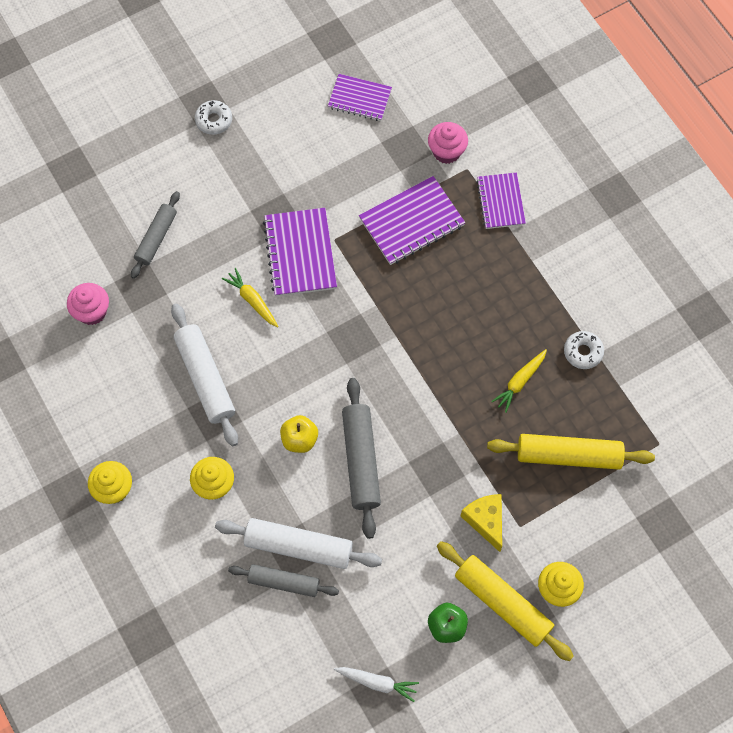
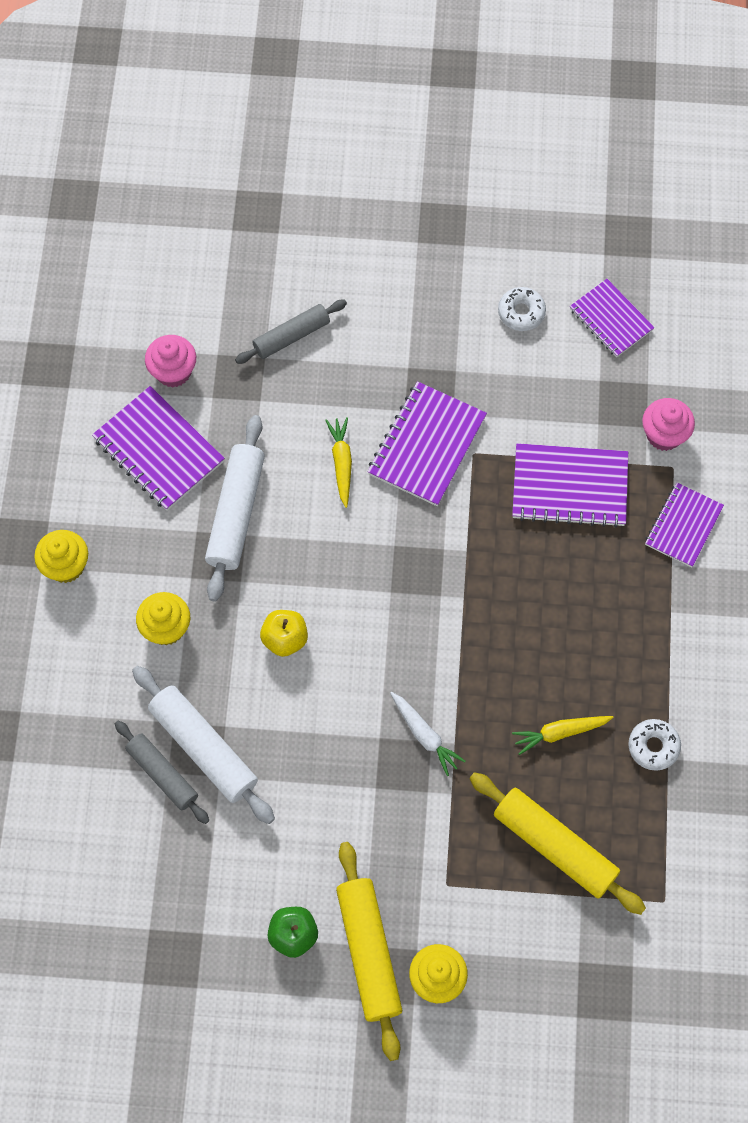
camera: 35 degrees right, 0 degrees up
white donut [195,100,232,135] -> white donut moved to [498,287,546,331]
white carrot [334,667,419,702] -> white carrot moved to [390,692,466,776]
grey rolling pin [342,378,381,539] -> none
yellow cheese [461,494,502,552] -> none
none -> purple notebook [92,386,225,511]

